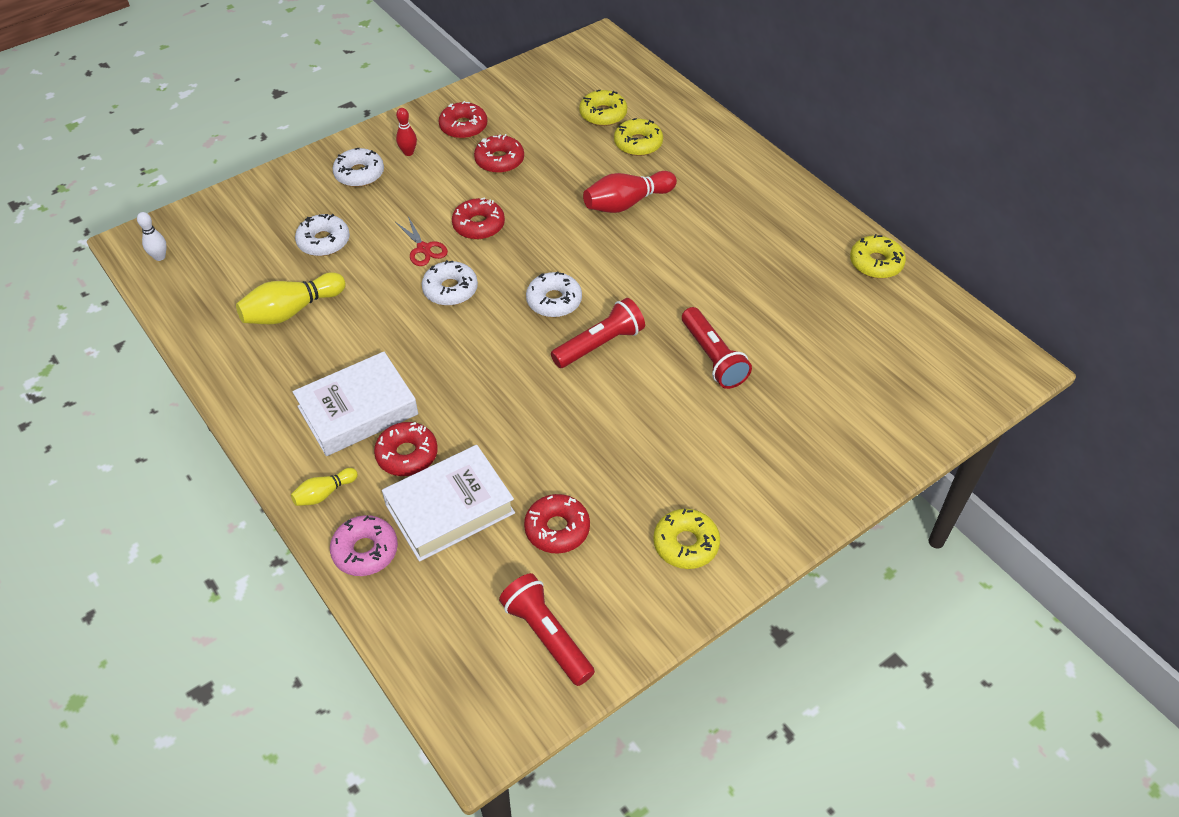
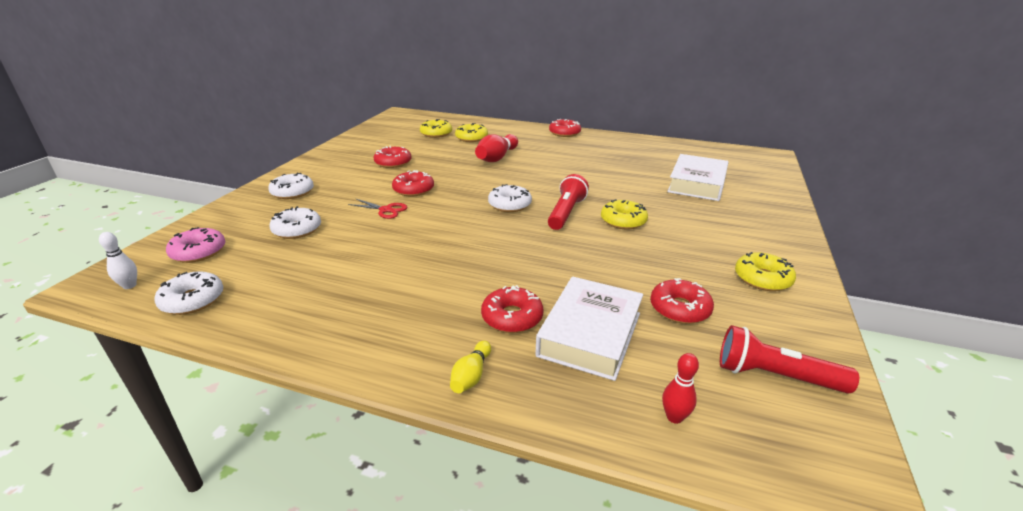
camera: 35 degrees left, 20 degrees down
yellow bowling pin [236,272,346,324] -> none
white book [293,352,418,456] -> white book moved to [667,154,729,201]
pink donut [330,515,398,576] -> pink donut moved to [166,227,225,263]
red bowling pin [396,108,417,156] -> red bowling pin moved to [662,353,699,424]
white donut [422,260,478,306] -> white donut moved to [154,271,223,315]
red donut [439,101,487,139] -> red donut moved to [549,119,581,137]
red flashlight [682,307,752,389] -> none
yellow donut [850,234,906,279] -> yellow donut moved to [601,199,648,229]

